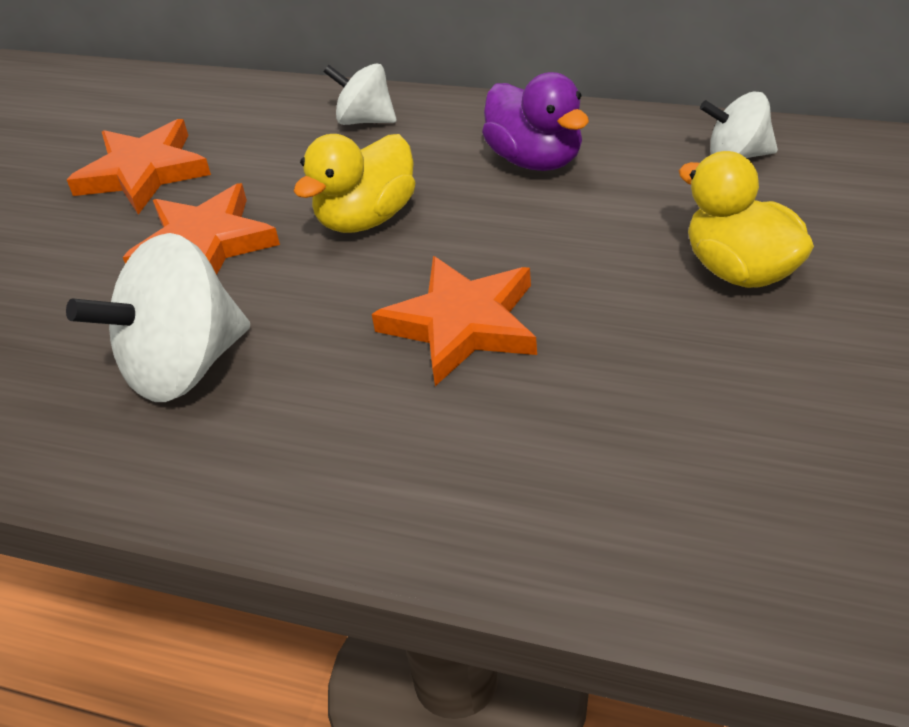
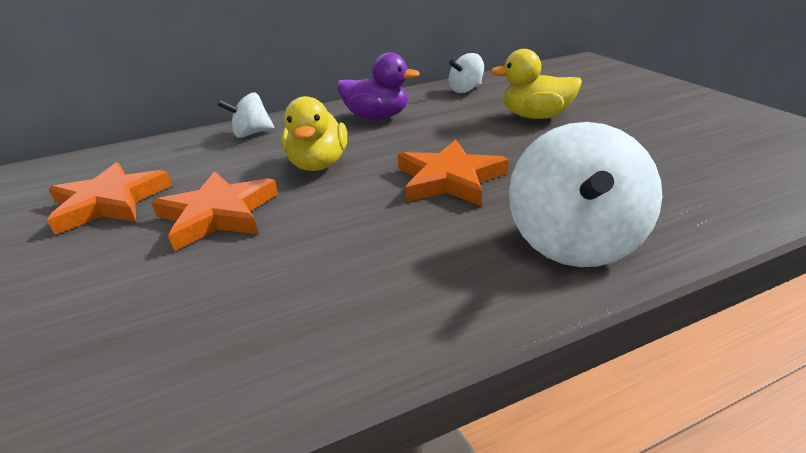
camera: 45 degrees left, 10 degrees down
white spinning top [66,233,250,402] -> white spinning top moved to [509,122,662,267]

